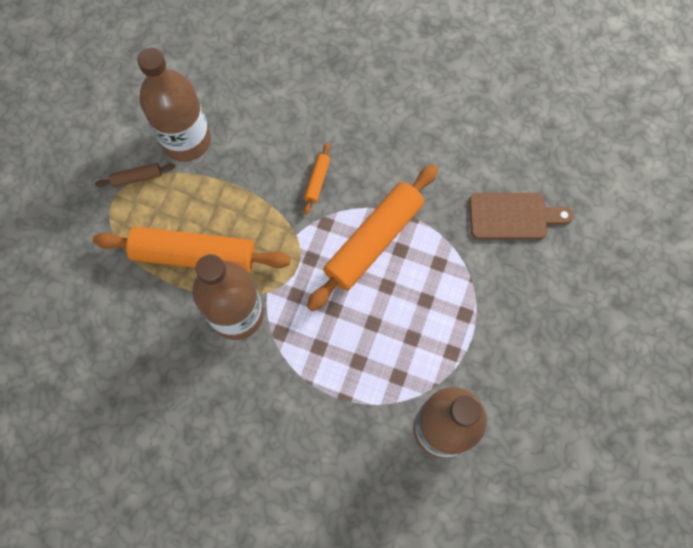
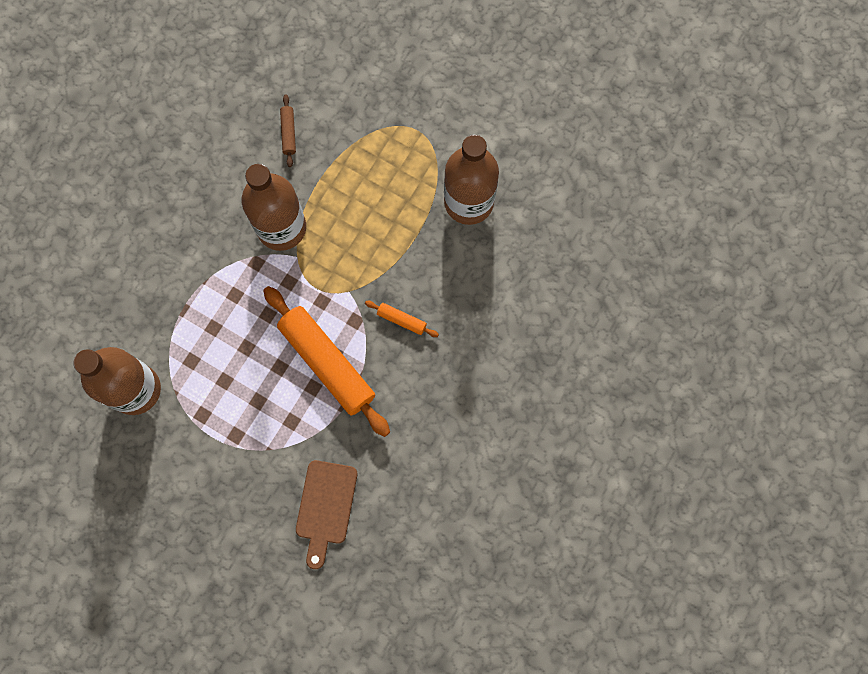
camera: 100 degrees right, 5 degrees up
orange rolling pin [93,227,290,273] -> none
brown rolling pin [95,163,175,187] -> brown rolling pin moved to [280,94,296,167]

